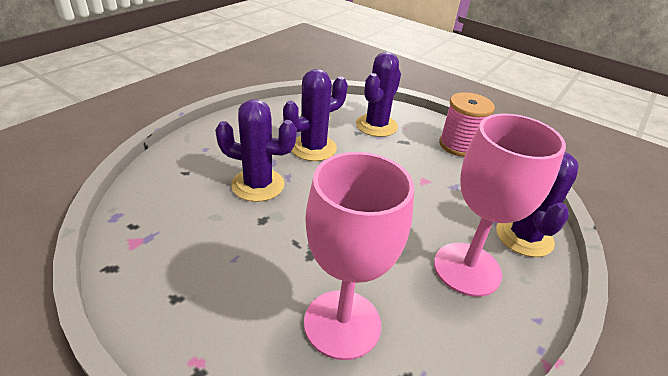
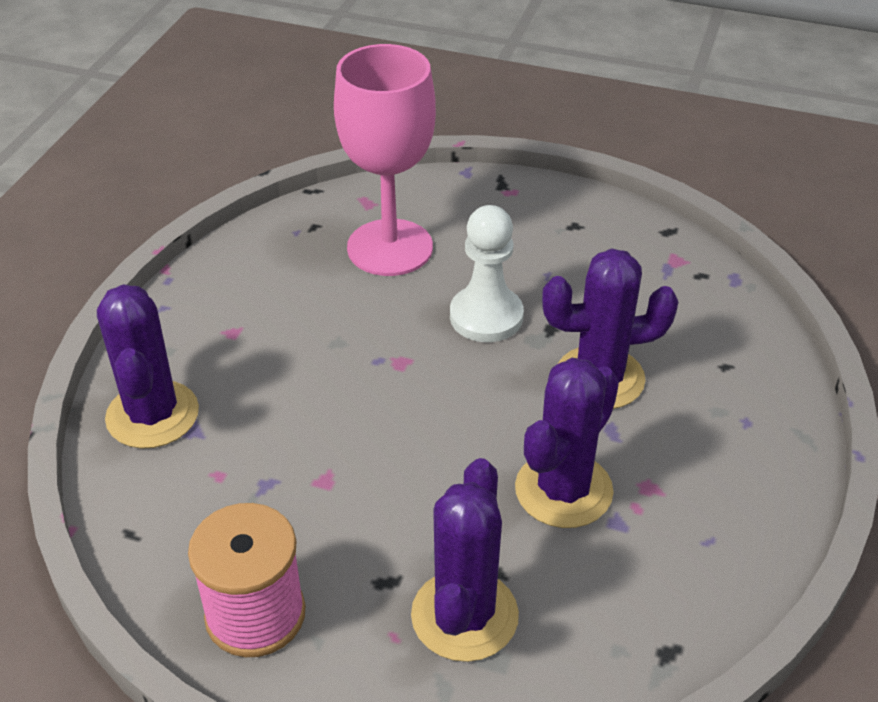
camera: 165 degrees right, 5 degrees up
pink goblet [434,113,566,297] -> none
none -> white pawn [450,205,524,342]

